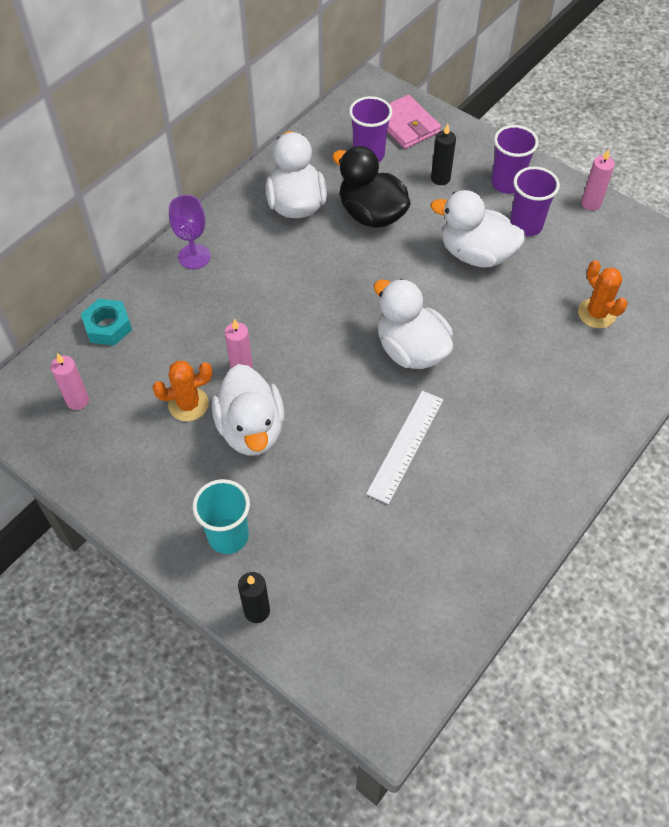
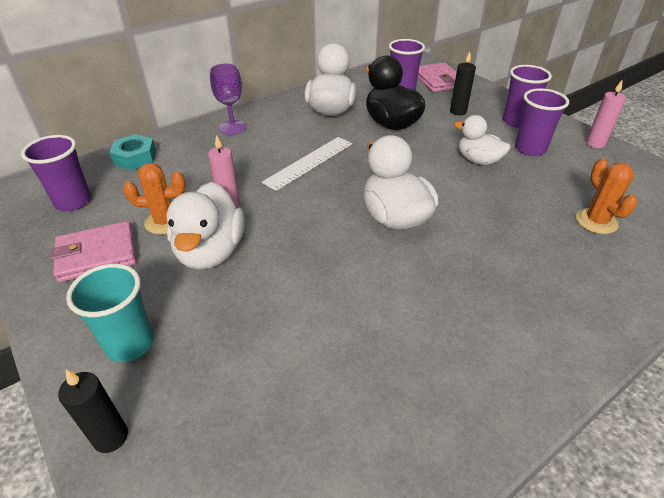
camera: 15 degrees right, 15 degrees down
pink candle [51,353,89,410] -> purple cup [21,135,91,211]
white ruler [366,391,443,504] -> white ruler moved to [262,137,352,191]
white duck [431,190,526,267] -> white duck [454,115,511,165], size x0.65
none -> pink wallet [50,221,136,282]

